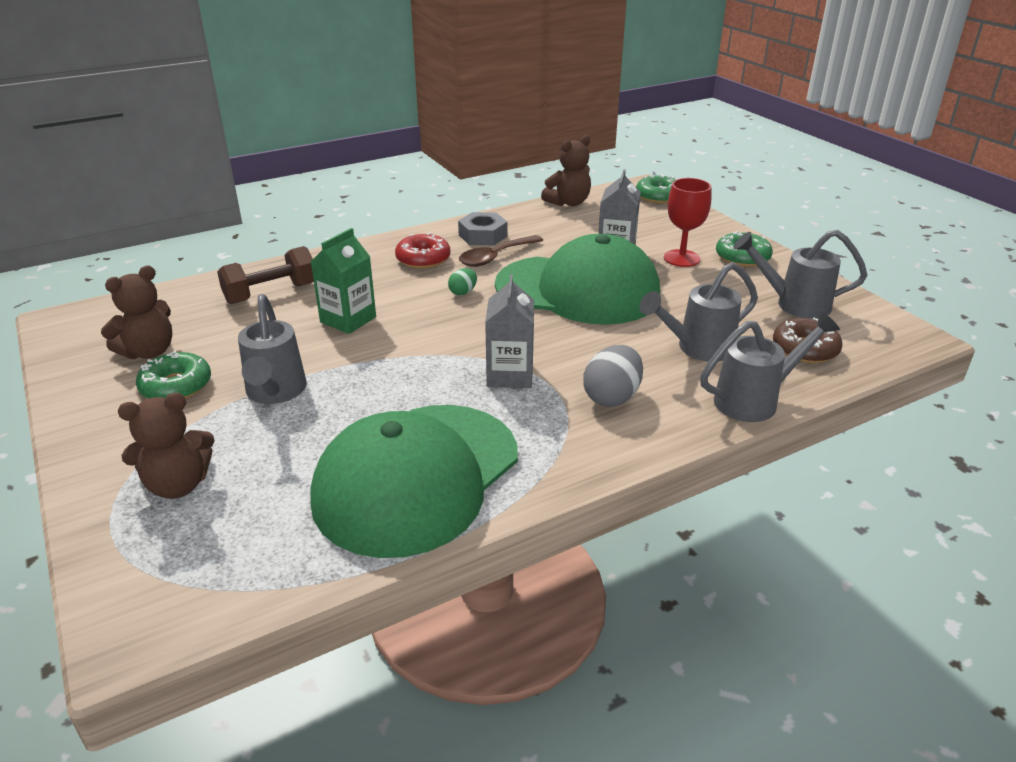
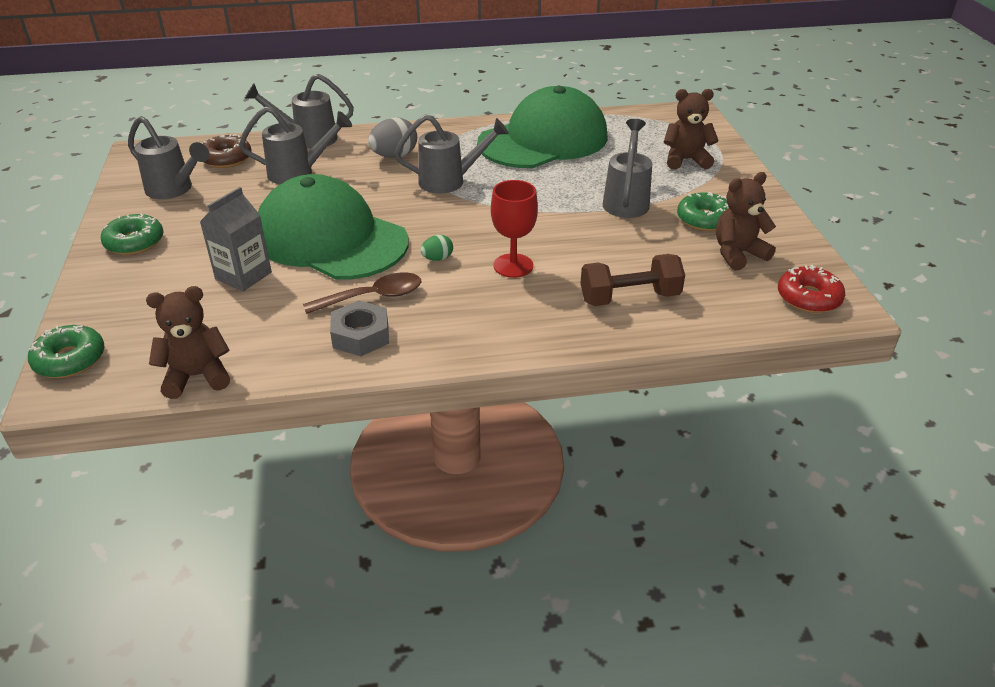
camera: 160 degrees left, 5 degrees up
green carton [311,228,376,334] -> none
red donut [395,233,451,269] -> red donut moved to [778,265,845,313]
grey carton [485,274,534,388] -> grey watering can [394,114,509,193]
red goblet [664,178,711,267] -> red goblet moved to [491,180,538,278]

